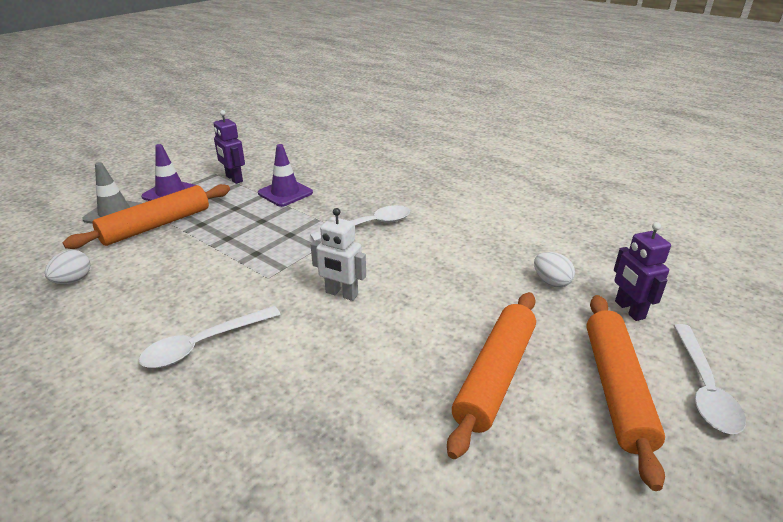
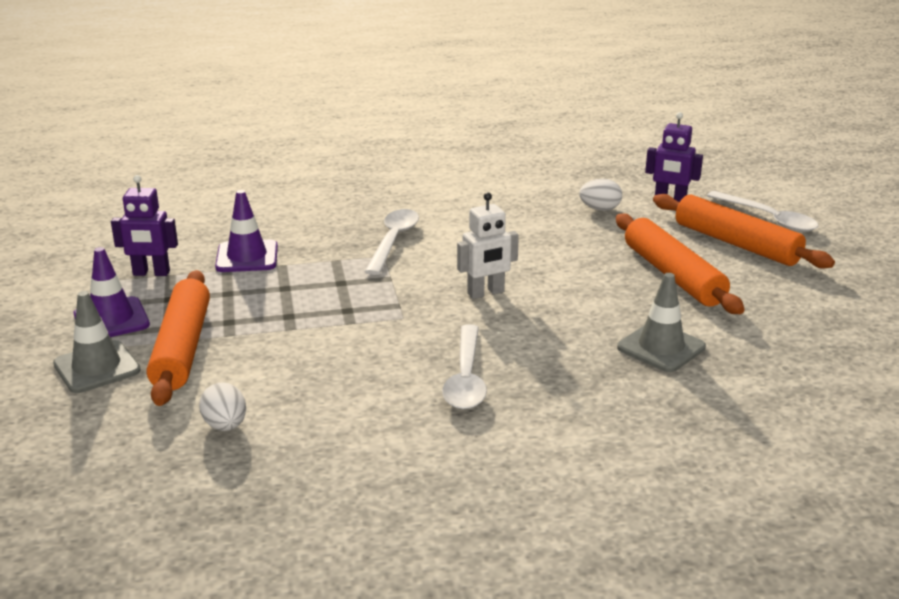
camera: 50 degrees left, 5 degrees down
none -> grey traffic cone [617,273,706,372]

